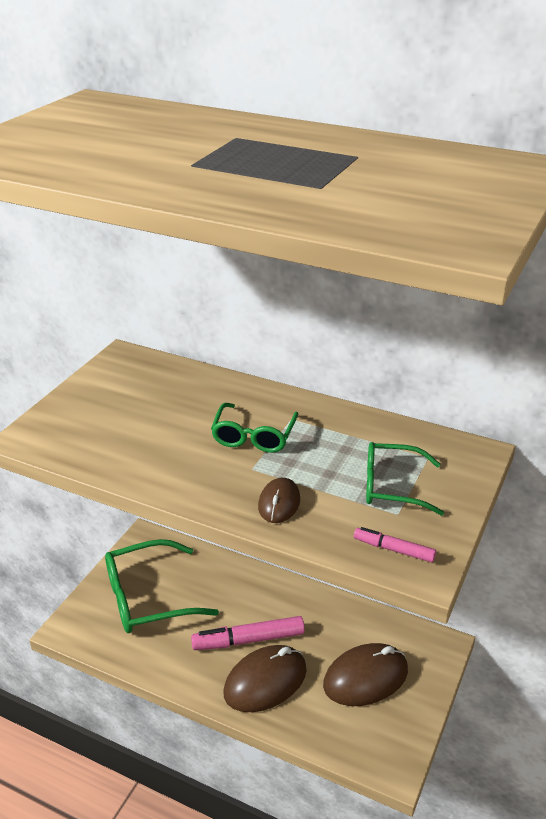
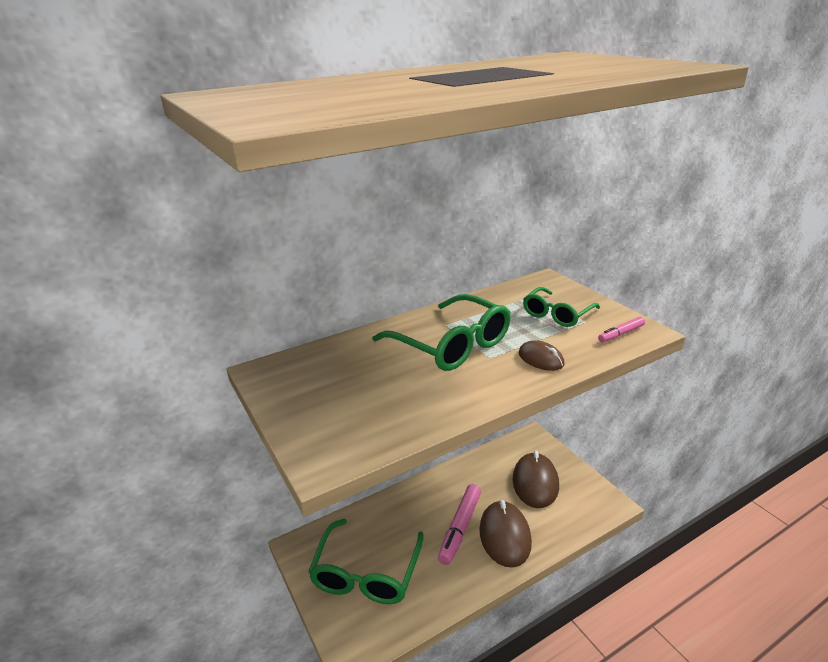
camera: 55 degrees left, 5 degrees down
green glasses [211,403,299,453] -> green glasses [372,294,511,371], size x1.64

